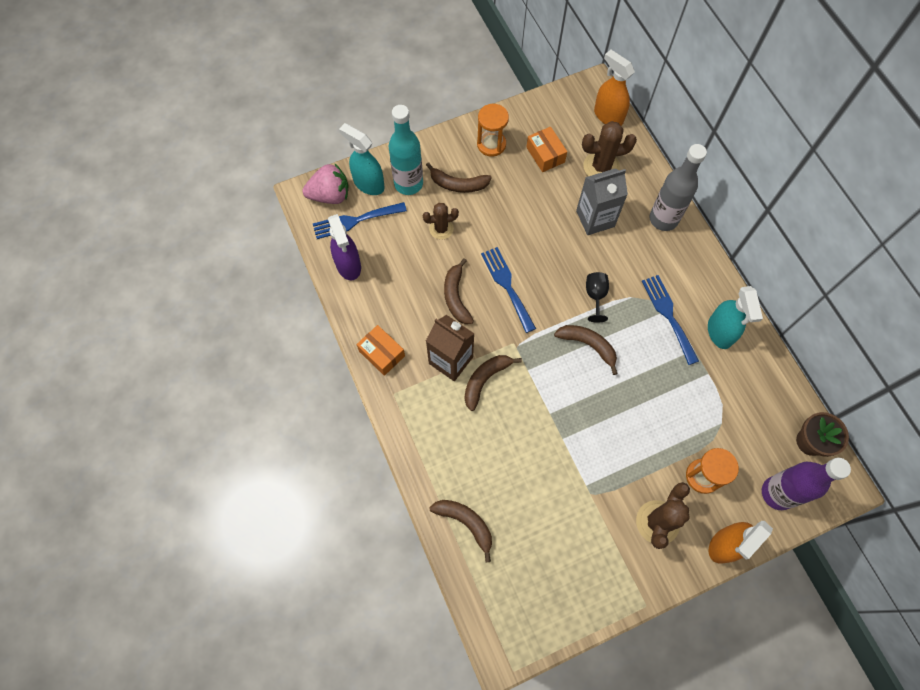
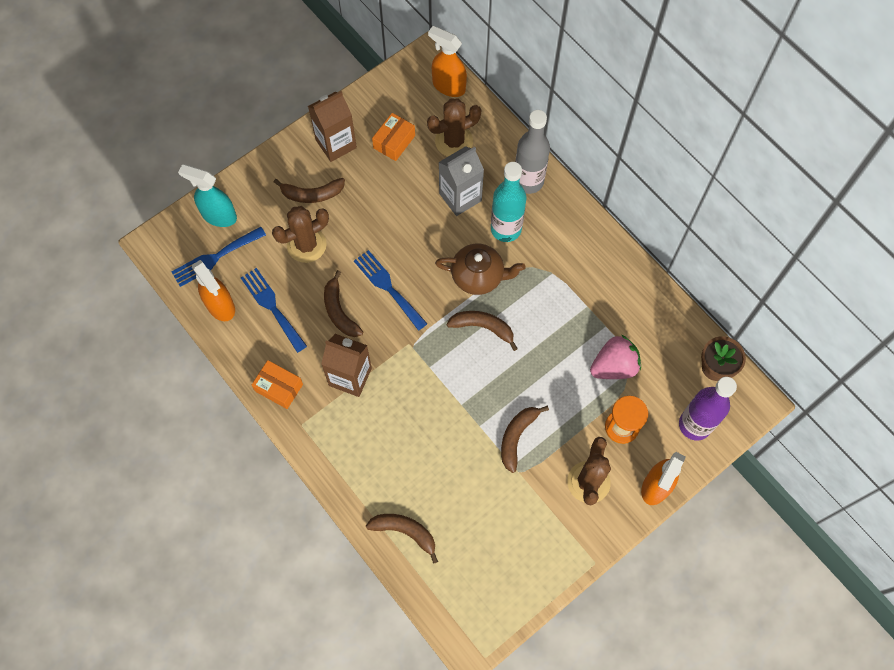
camera: 15 degrees left, 0 degrees up
pink strawberry [303,163,349,204] -> pink strawberry moved to [590,335,641,379]
purple spray bottle [328,214,361,281] -> orange spray bottle [192,260,235,321]
turquoise bottle [388,105,423,195] -> turquoise bottle moved to [491,162,526,242]
brown cactus [423,203,459,240] -> brown cactus [272,206,329,263], size x1.55
brown banana [464,355,522,411] -> brown banana moved to [501,406,549,473]
orange hourglass [477,104,509,157] -> brown carton [308,91,357,162]
orange box [526,127,567,172] -> orange box turned 75 degrees clockwise [372,113,415,161]
black goblet [586,272,609,323] -> brown teapot [435,243,526,295]
blue fork [642,275,699,365] -> blue fork moved to [241,268,307,353]
turquoise spray bottle [708,286,763,349] -> none

